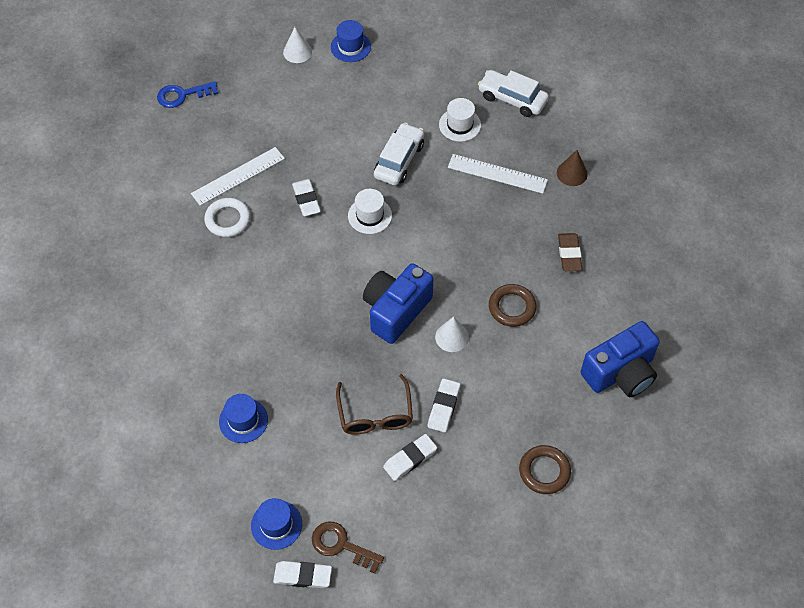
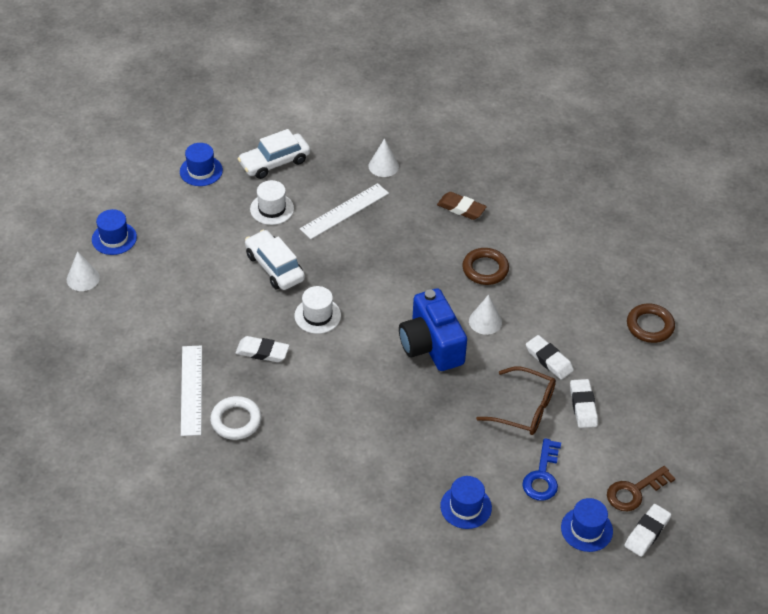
camera: 60 degrees left, 10 degrees down
blue key [157,81,218,108] -> blue key moved to [522,438,561,501]
brown cone [557,150,588,186] -> white cone [369,138,399,177]
blue camera [581,321,660,397] -> none
none -> blue hat [180,143,223,186]

